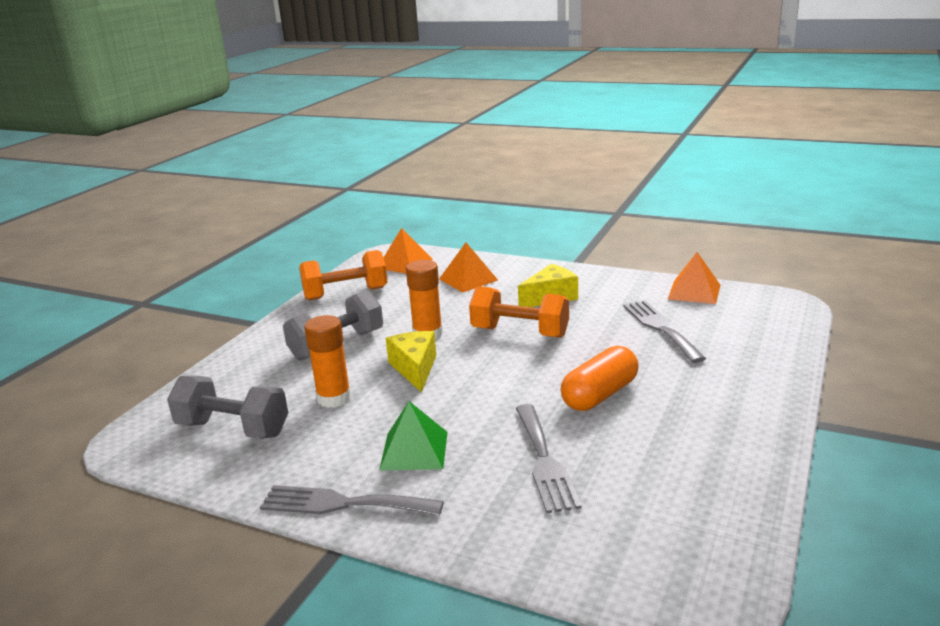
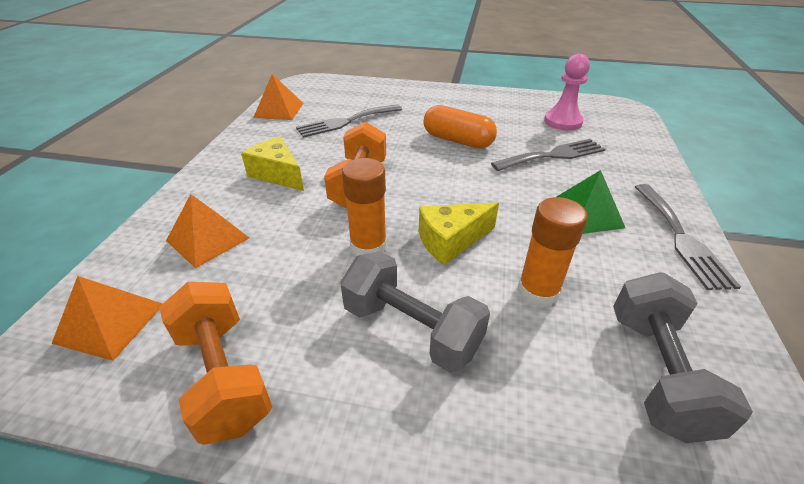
camera: 105 degrees left, 15 degrees up
none -> pink pawn [544,54,590,131]

